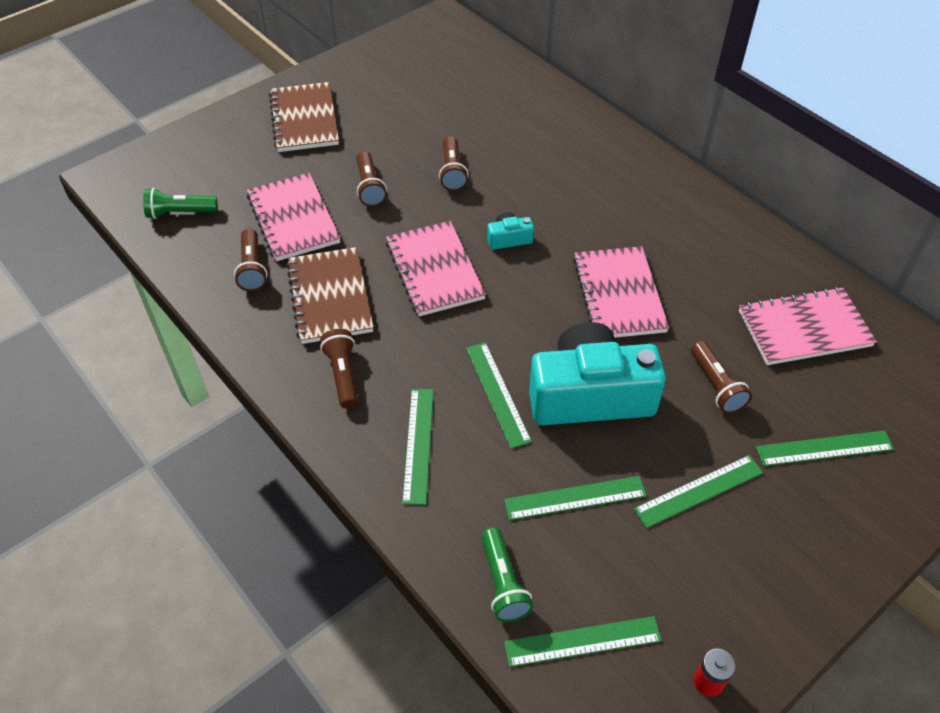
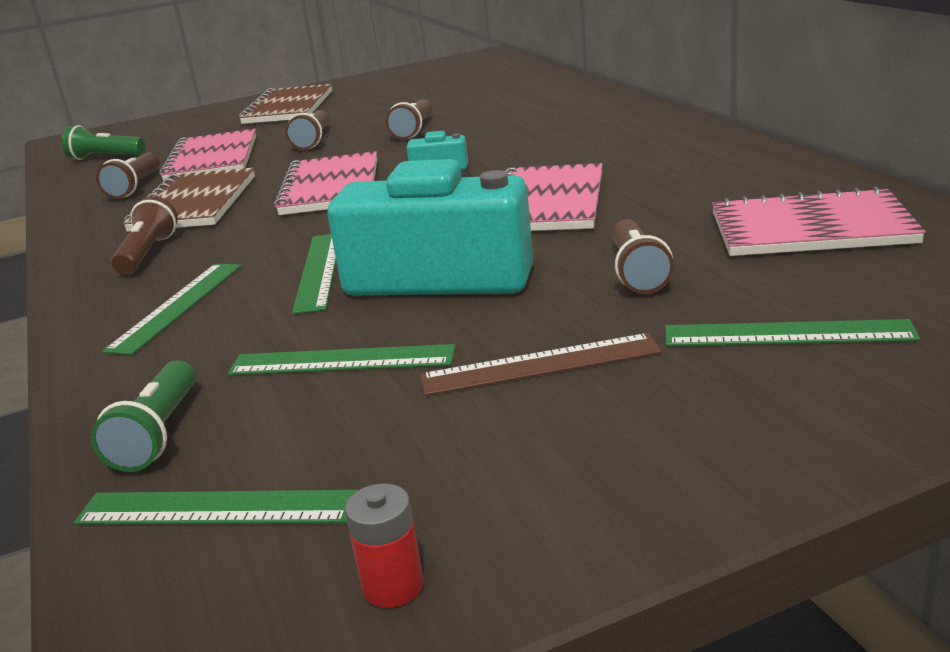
camera: 20 degrees right, 25 degrees down
green ruler [634,455,763,528] -> brown ruler [420,333,662,396]

